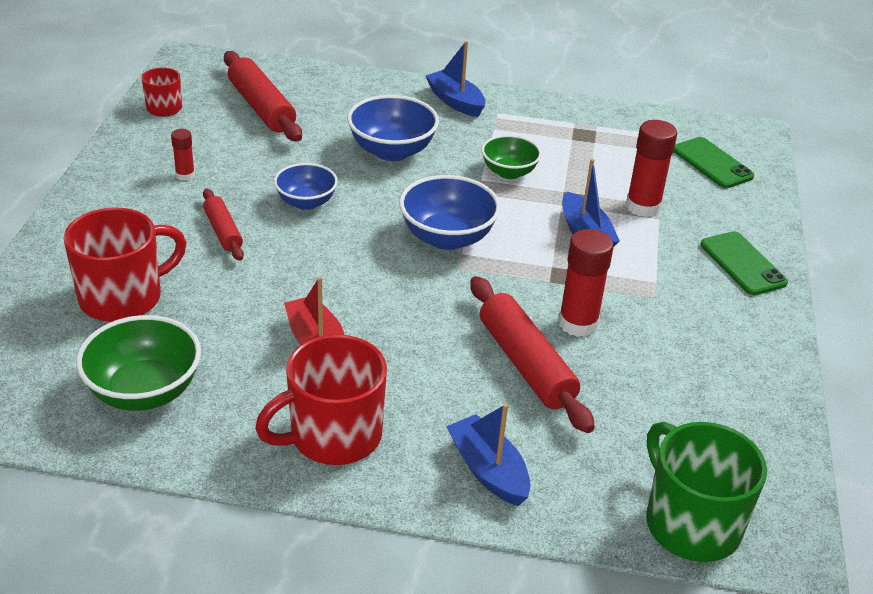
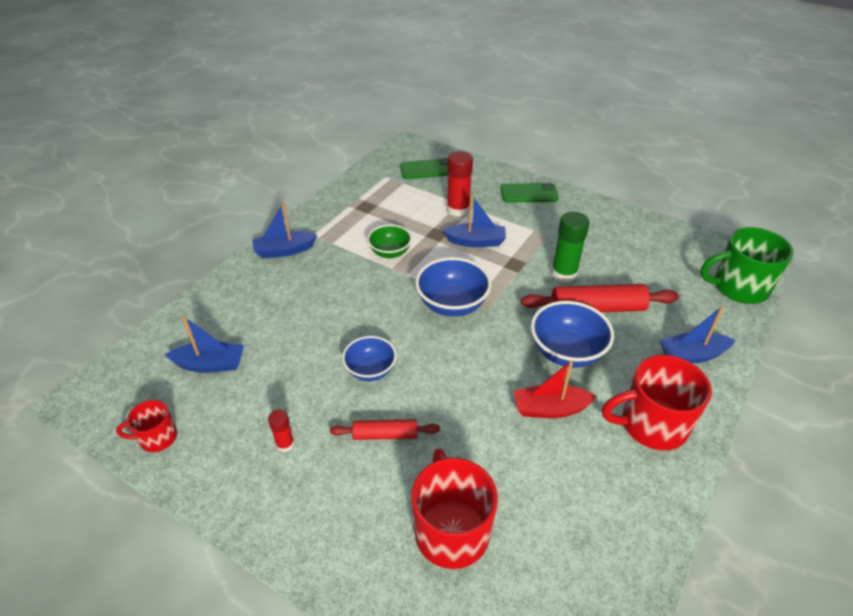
camera: 65 degrees left, 5 degrees up
green bowl [76,315,201,411] -> none
red rolling pin [224,51,302,142] -> blue boat [165,316,244,373]
red mug [255,334,387,465] -> red mug turned 90 degrees clockwise [602,355,712,450]
blue bowl [347,95,439,161] -> blue bowl moved to [531,301,614,368]
red glue stick [558,229,614,337] -> green glue stick [551,212,590,283]

